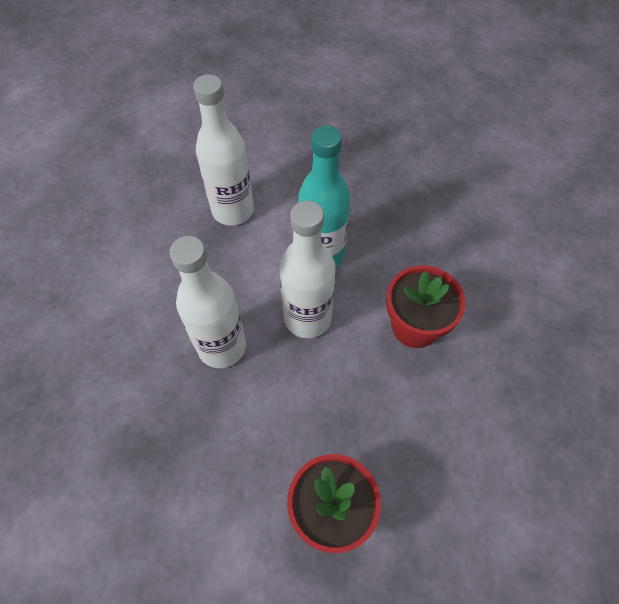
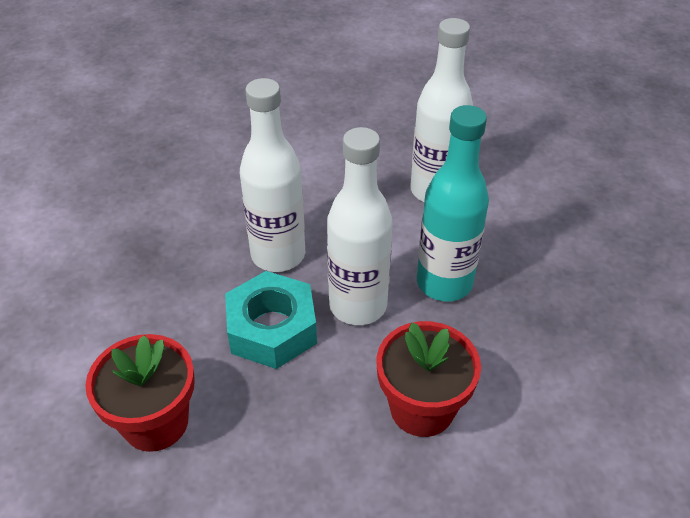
camera: 60 degrees right, 15 degrees down
none -> turquoise nut [225,271,317,369]

